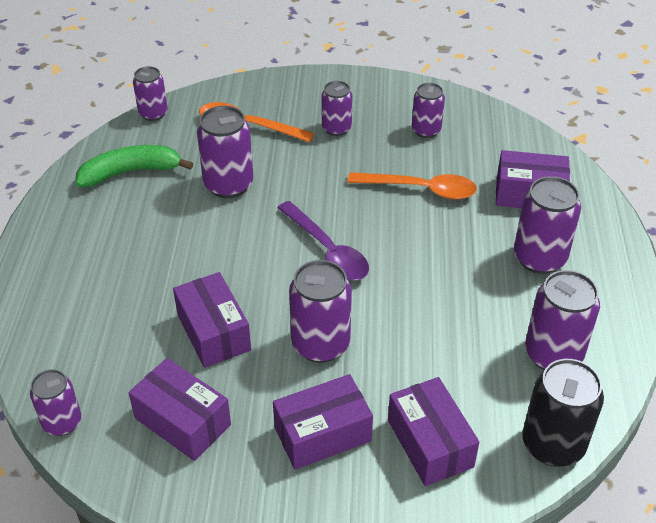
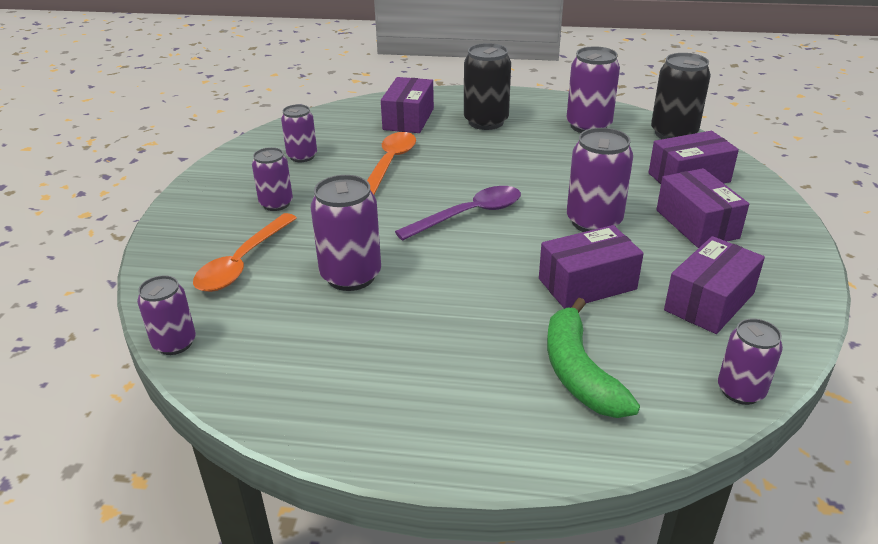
camera: 85 degrees left, 10 degrees down
green banana [76,145,193,187] -> green banana moved to [547,298,640,418]
purple can [514,176,581,274] -> black can [464,43,511,130]

